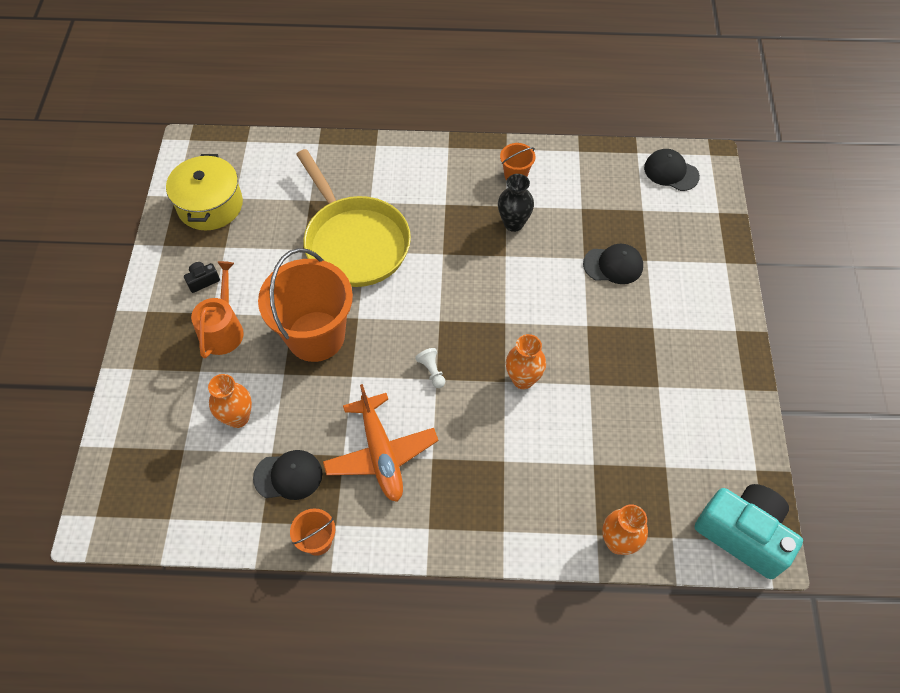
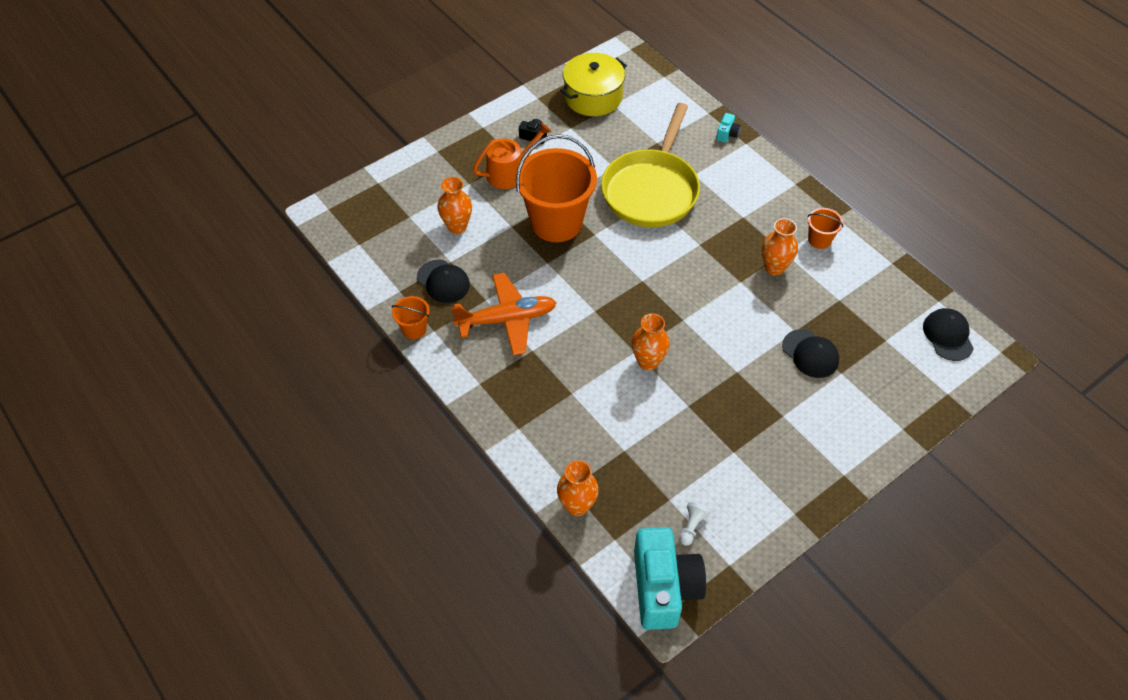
camera: 50 degrees right, 5 degrees down
orange plane [323,384,438,502] -> orange plane turned 135 degrees counterclockwise [451,273,557,356]
white pawn [415,348,445,388] -> white pawn moved to [679,502,710,546]
black vase [498,174,534,232] -> orange vase [762,218,798,275]
none -> turquoise camera [716,113,741,143]

